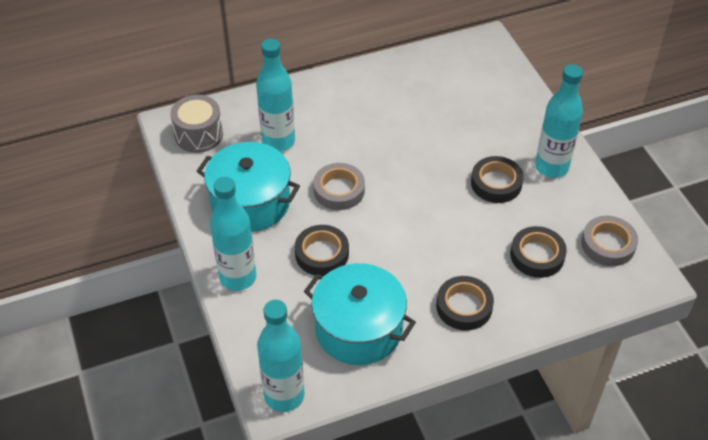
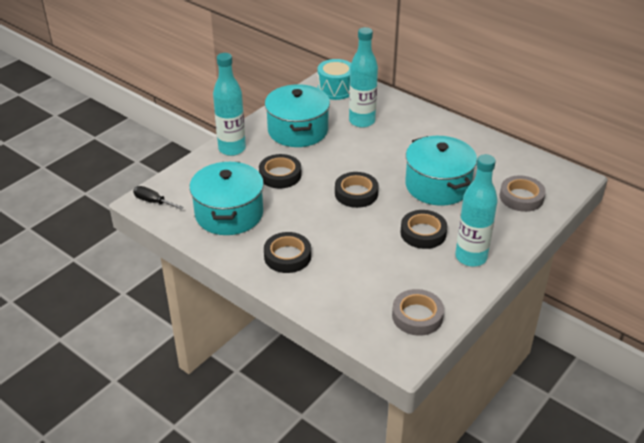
camera: 60 degrees right, 10 degrees down
grey drum [170,95,223,153] -> turquoise drum [317,59,351,100]
turquoise bottle [257,300,304,412] -> black screwdriver [133,186,184,210]
grey tape [313,163,365,210] -> grey tape moved to [500,175,546,212]
black tape [510,226,567,278] -> black tape moved to [335,172,379,208]
none -> turquoise pot [405,136,477,206]

